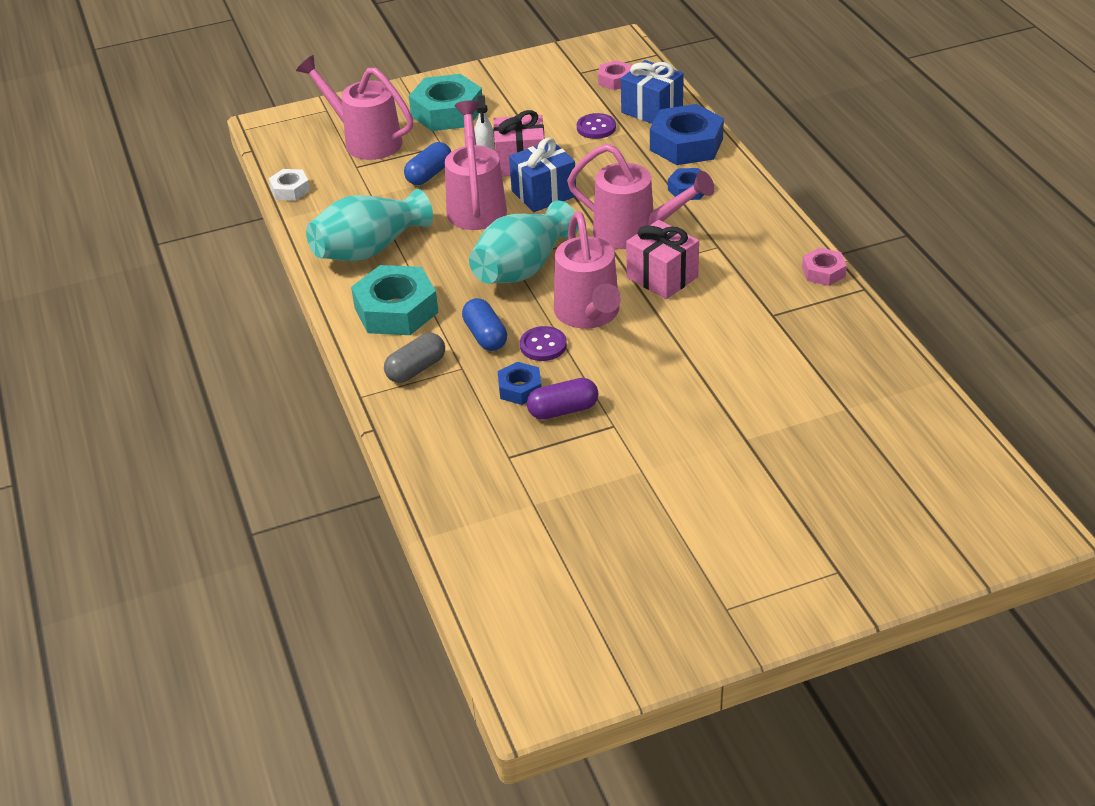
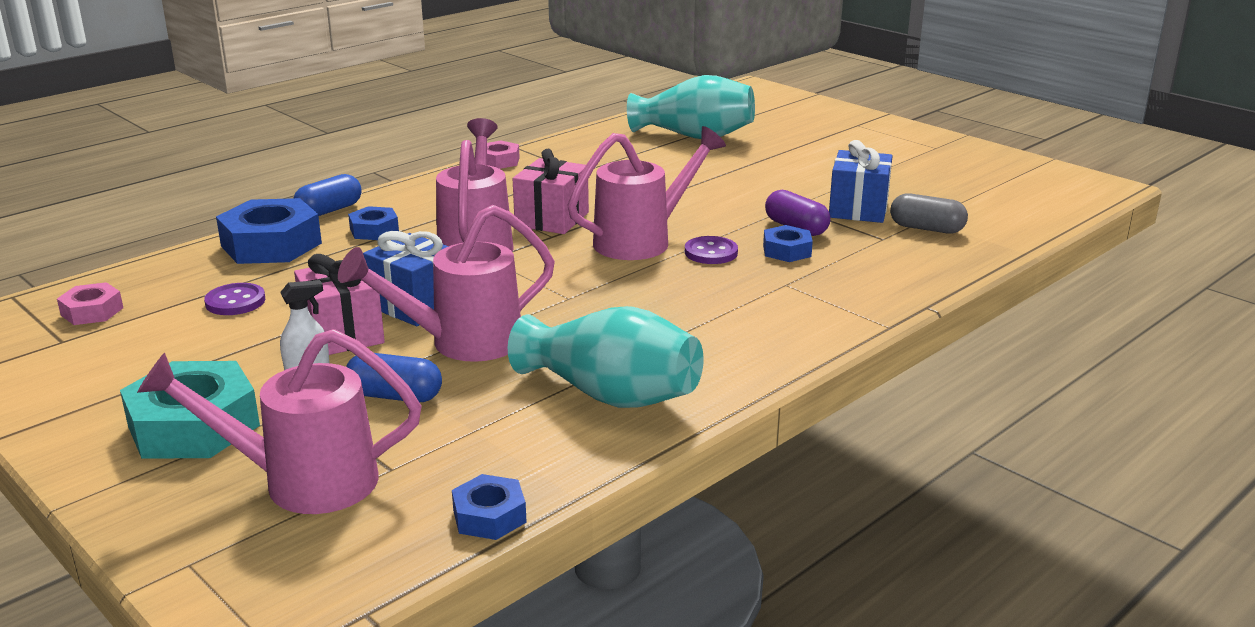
camera: 115 degrees left, 15 degrees down
white nut [269,169,310,201] -> blue nut [452,474,527,540]
pink watering can [296,55,413,160] -> pink watering can turned 75 degrees clockwise [137,329,422,514]
turquoise nut [351,265,438,335] -> none
grey capsule [384,333,445,383] -> grey capsule moved to [890,193,968,233]
blue capsule [462,298,507,351] -> blue capsule moved to [294,174,362,216]
turquoise vase [469,200,579,284] -> turquoise vase moved to [627,75,755,139]
blue gift [621,60,684,124] -> blue gift moved to [829,140,893,223]

